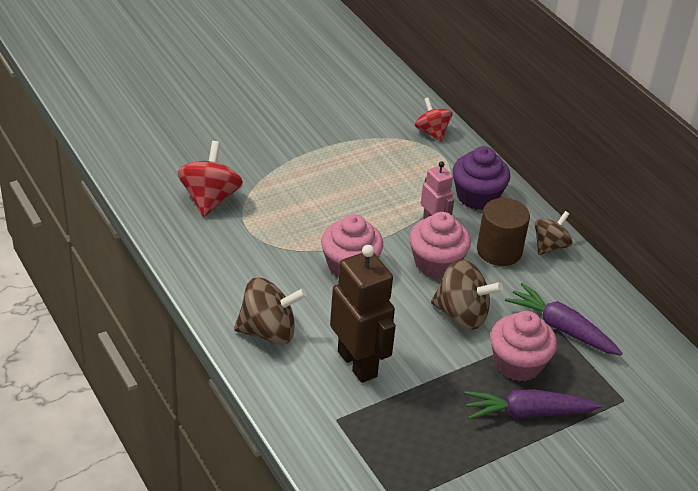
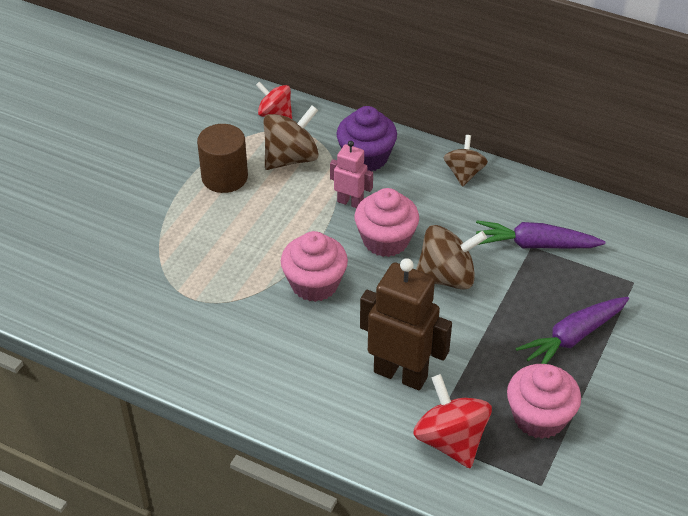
camera: 30 degrees left, 5 degrees up
red spinning top [177,141,243,217] -> red spinning top moved to [413,374,492,468]
brown spinning top [234,278,307,345] -> brown spinning top moved to [263,105,319,170]
brown cylinder [477,198,530,266] -> brown cylinder moved to [197,124,248,193]
pink cupcake [490,311,557,381] -> pink cupcake moved to [507,364,581,439]

